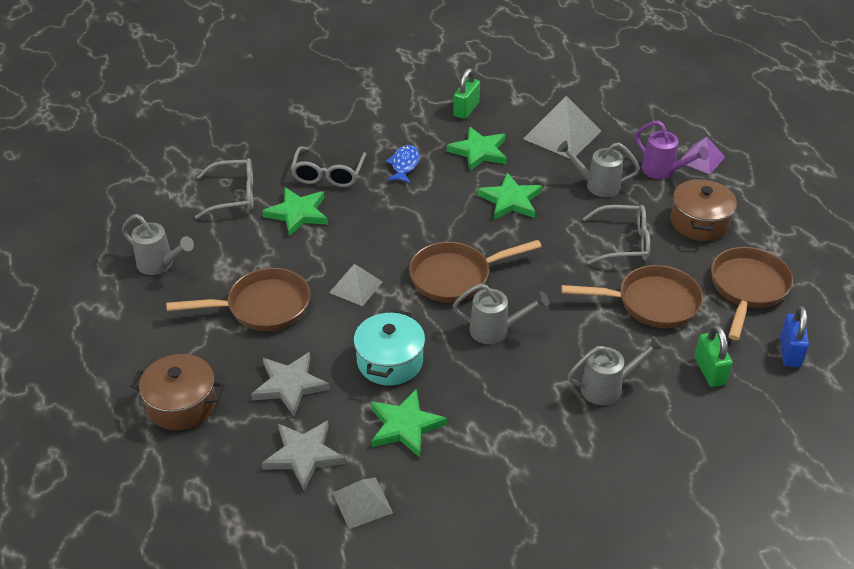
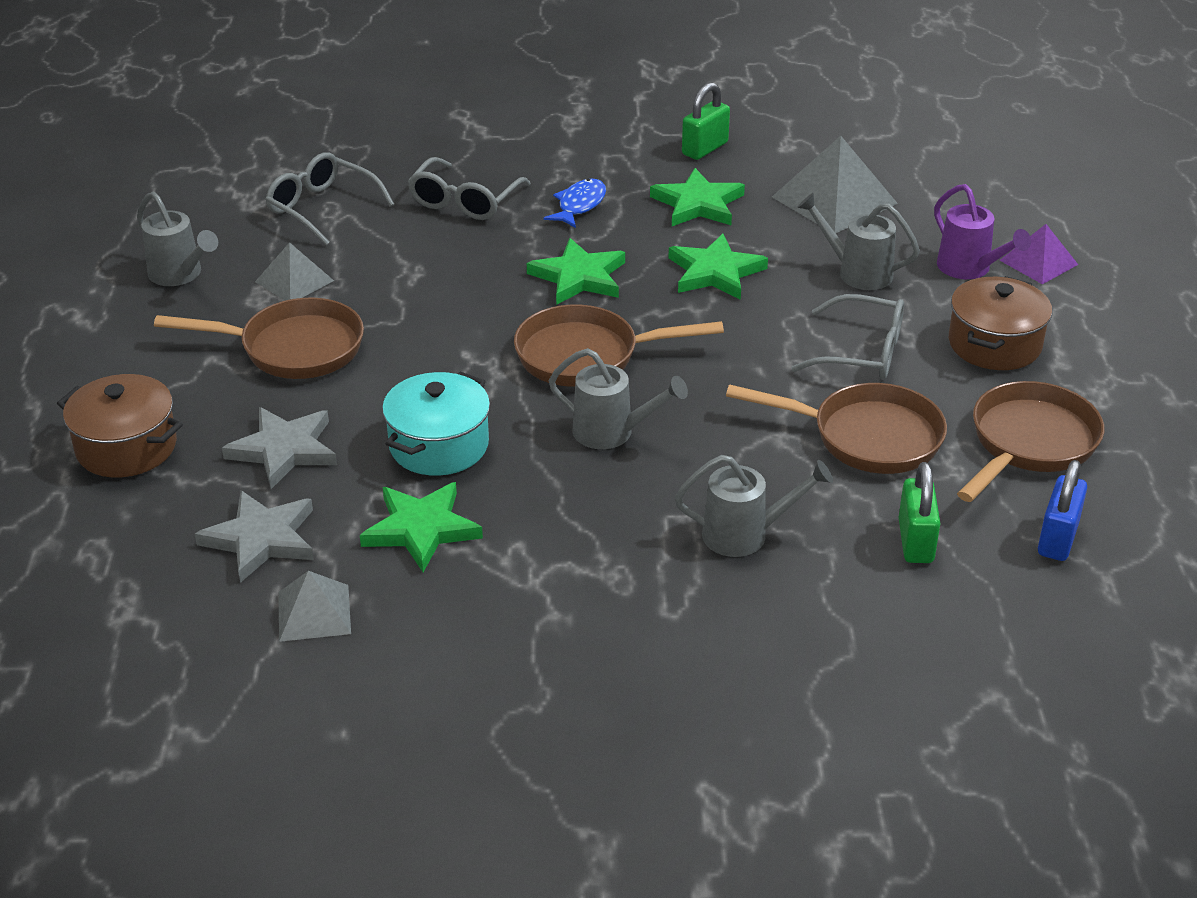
camera: 15 degrees right, 5 degrees down
grey glasses [195,158,253,219] -> grey glasses turned 150 degrees counterclockwise [265,152,394,245]
green star [262,188,328,237] -> green star moved to [527,238,625,305]
grey pyramid [329,264,383,306] -> grey pyramid moved to [255,242,334,301]

